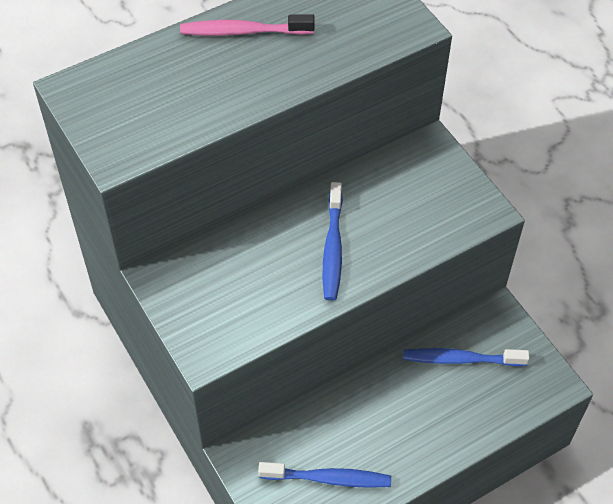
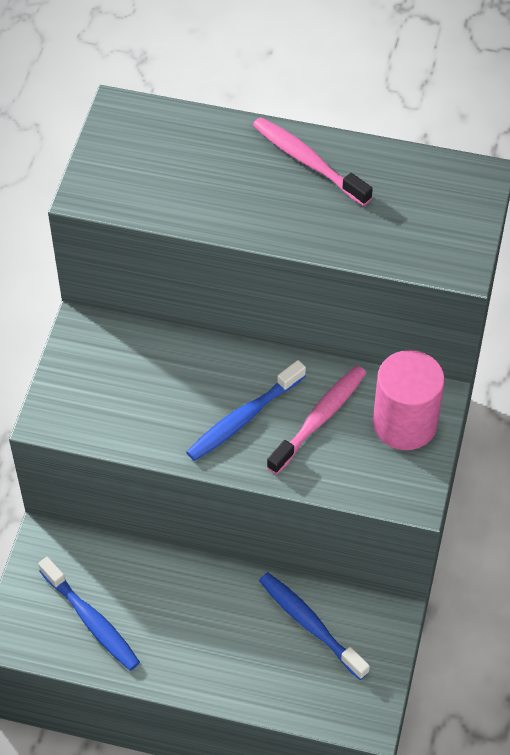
camera: 45 degrees right, 0 degrees up
none -> pink toothbrush [267,366,366,474]
none -> pink cylinder [373,350,445,450]

